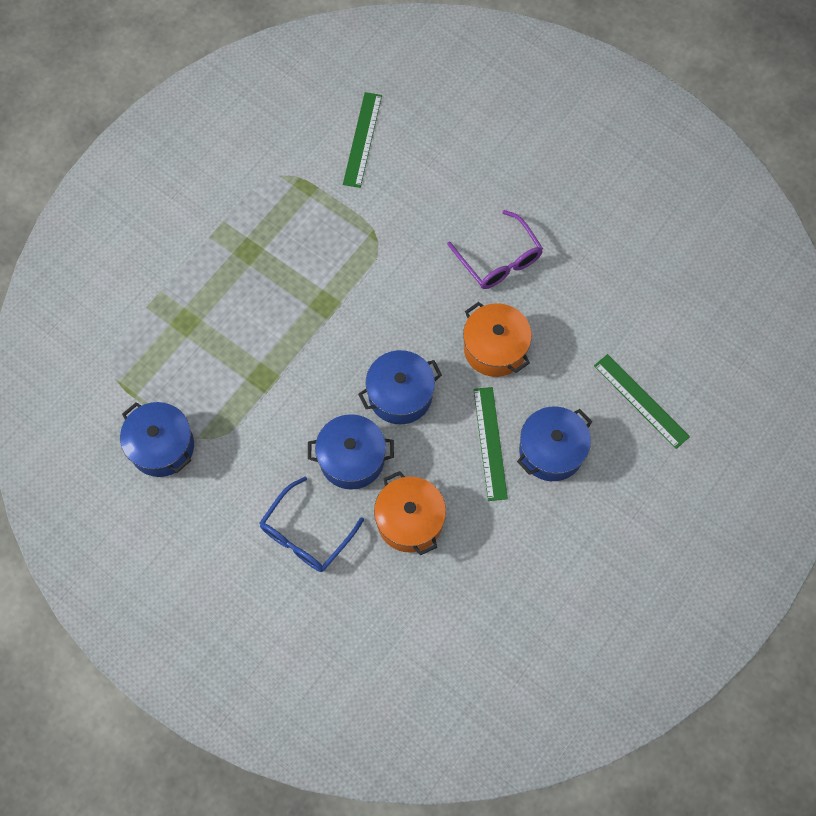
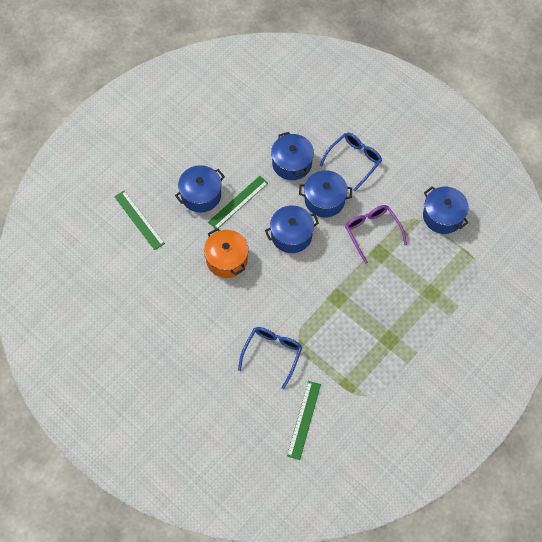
camera: 175 degrees left, 5 degrees down
orange pot [374,471,446,555] -> blue pot [271,132,314,180]
purple glasses [447,210,543,289] -> purple glasses moved to [345,205,407,264]
green ruler [473,387,508,501] -> green ruler turned 45 degrees clockwise [208,176,268,229]
none -> blue glasses [238,327,303,389]

